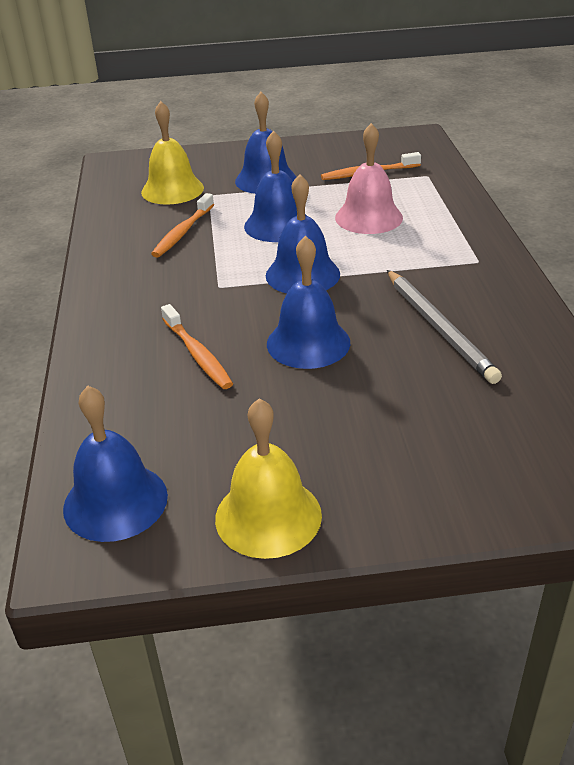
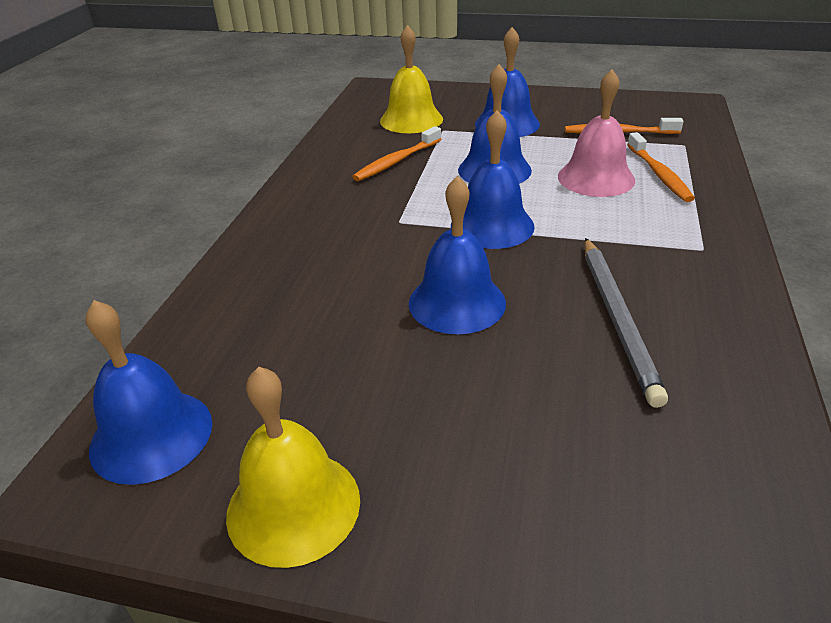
camera: 20 degrees right, 0 degrees up
orange toothbrush [161,304,233,389] -> orange toothbrush moved to [627,132,695,202]

